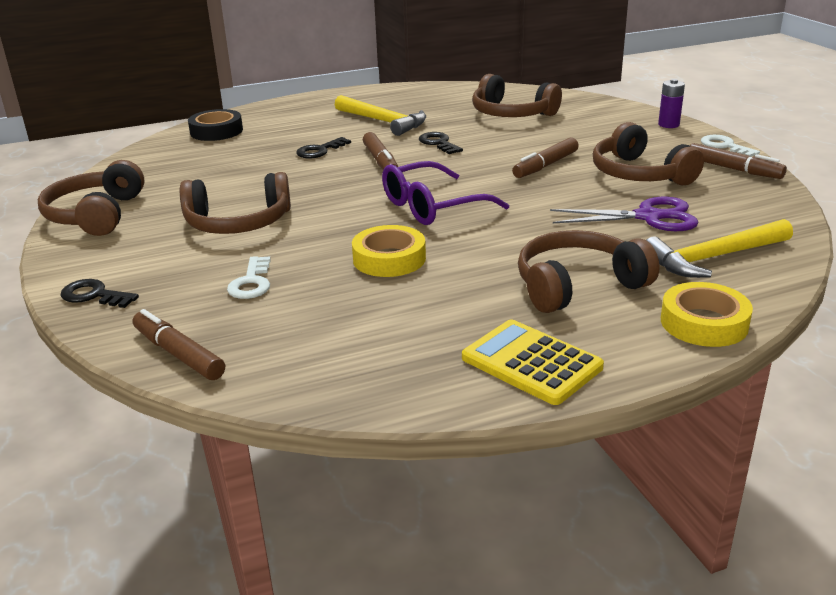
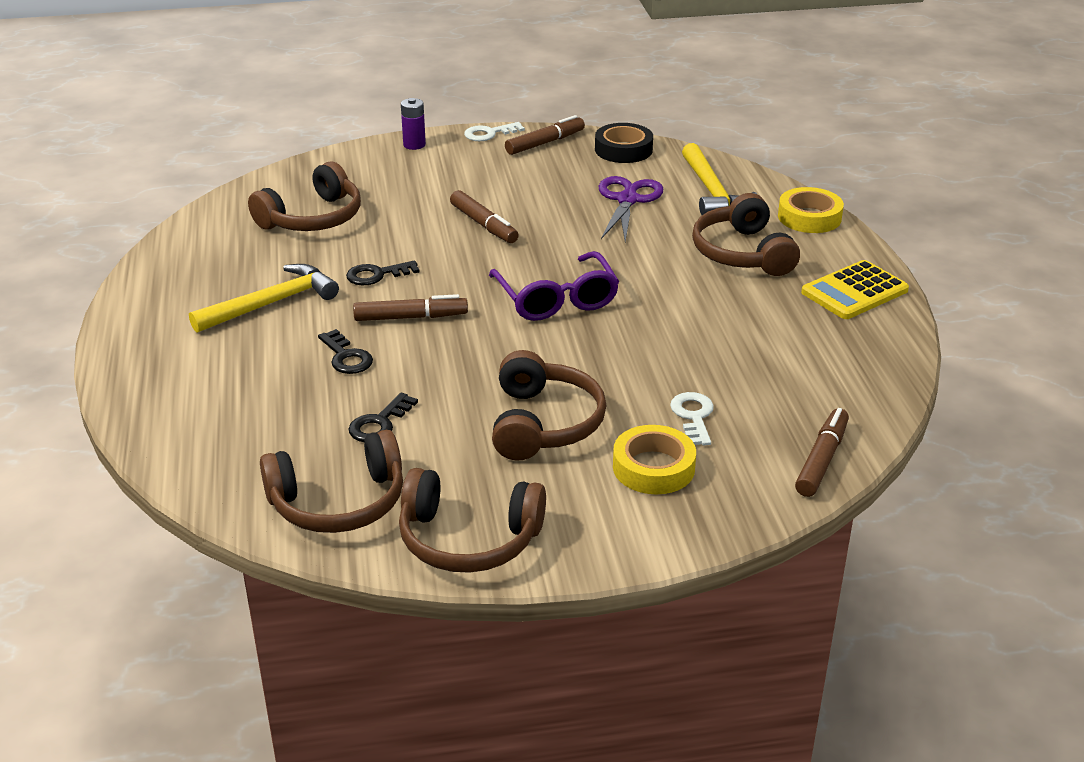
camera: 80 degrees left, 5 degrees up
black key [60,279,139,308] -> black key moved to [349,393,418,442]
brown marker [133,309,225,380] -> brown marker turned 150 degrees clockwise [795,408,849,497]
black tape [188,109,243,141] -> black tape moved to [595,123,653,163]
white key [227,256,271,299] -> white key turned 105 degrees counterclockwise [670,392,714,446]
yellow tape [352,225,426,277] -> yellow tape moved to [613,425,696,494]
brown headphones [593,122,704,185] -> brown headphones moved to [260,430,403,533]

